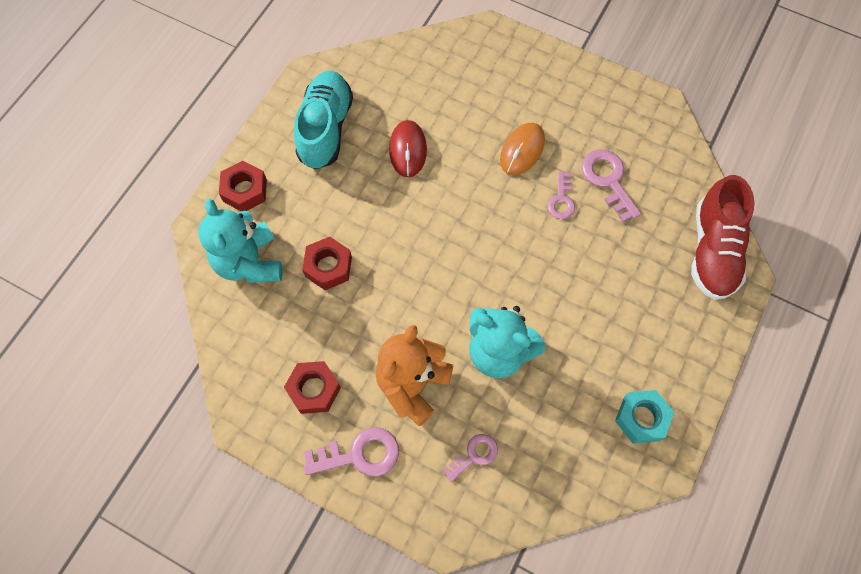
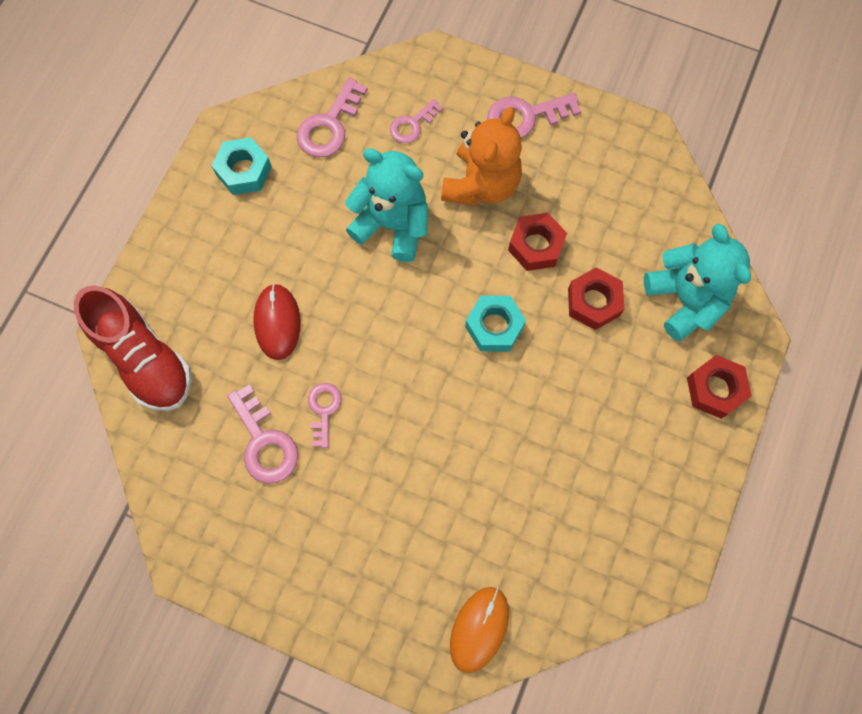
camera: 175 degrees right, 5 degrees up
red nut [284,361,341,414] -> red nut moved to [508,213,567,271]
turquoise shoe [294,71,353,170] -> none
red mouse [389,120,427,177] -> red mouse moved to [253,284,301,360]
orange mouse [500,123,545,175] -> orange mouse moved to [450,587,509,673]
red shoe [691,175,755,300] -> red shoe turned 135 degrees clockwise [74,286,191,411]
none -> pink key [297,77,368,157]
none -> turquoise nut [465,296,526,351]

